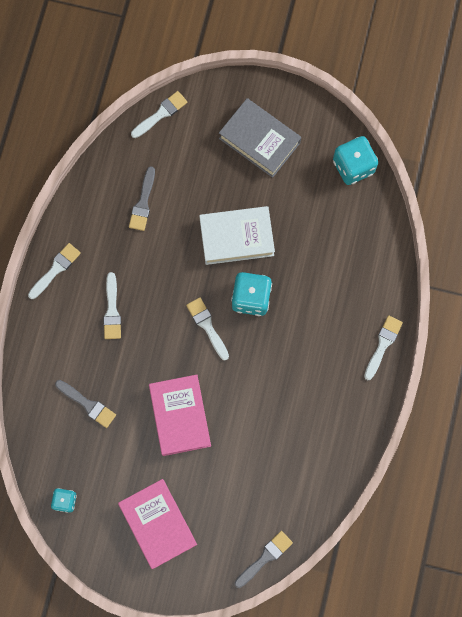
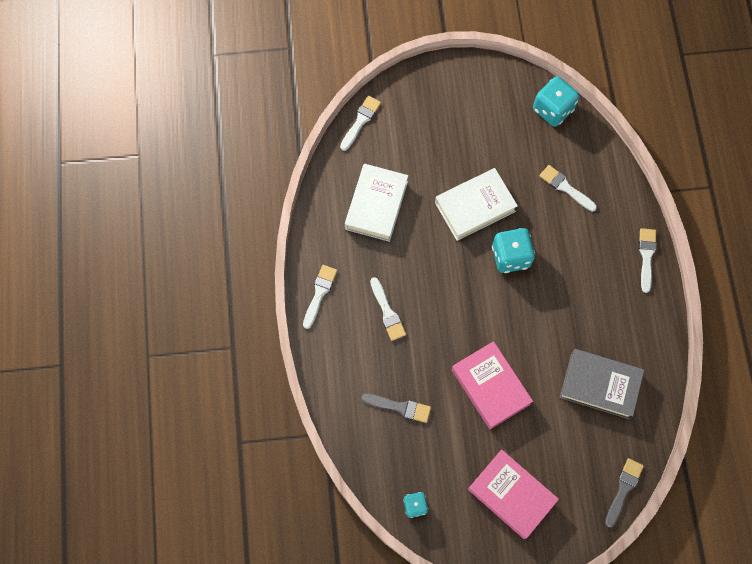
camera: 20 degrees left, 5 degrees down
grey brush [129,166,155,231] -> white book [345,164,408,242]
white brush [186,297,229,361] -> white brush moved to [539,165,597,212]
grey book [219,98,301,178] -> grey book moved to [560,349,644,419]

